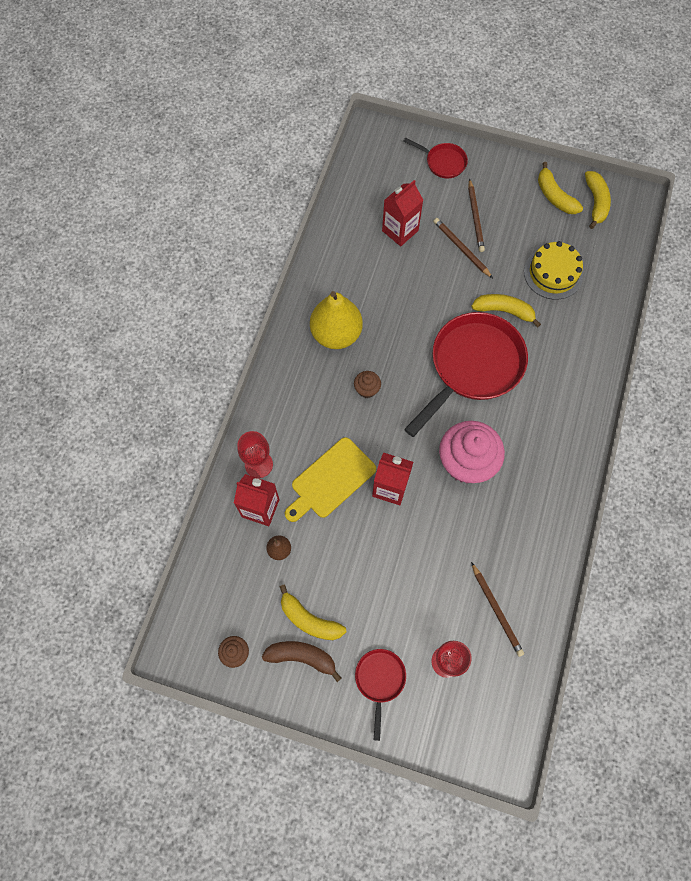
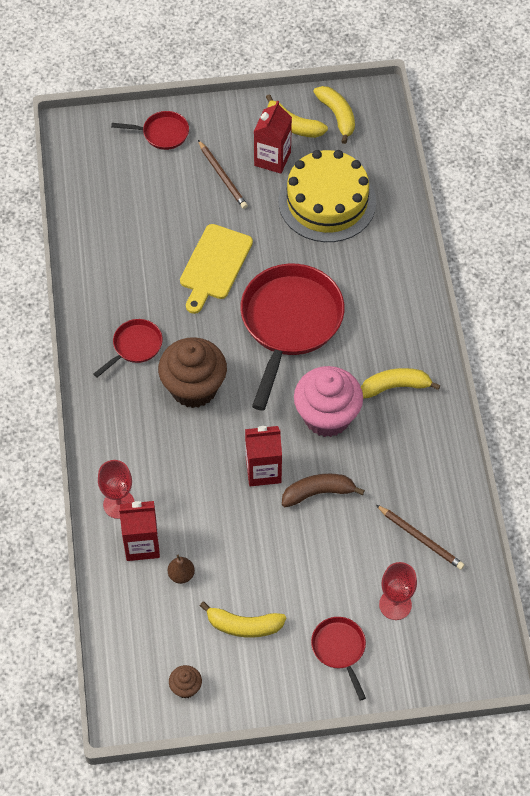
camera: 25 degrees left, 10 degrees down
brown banana [262,641,342,682] -> brown banana moved to [282,474,365,507]
yellow cutting board [285,437,376,522] -> yellow cutting board moved to [180,224,253,314]
yellow pear [310,291,363,349] -> red pan [93,319,163,378]
brown cupcake [354,371,381,398] -> brown cupcake [158,337,227,408], size x2.25
red carton [382,180,423,246] -> red carton moved to [254,101,292,174]
brown pencil [433,218,493,278] -> none
yellow banana [471,294,541,328] -> yellow banana moved to [361,368,441,399]
yellow cake [524,241,583,300] -> yellow cake [278,150,376,242], size x1.50

